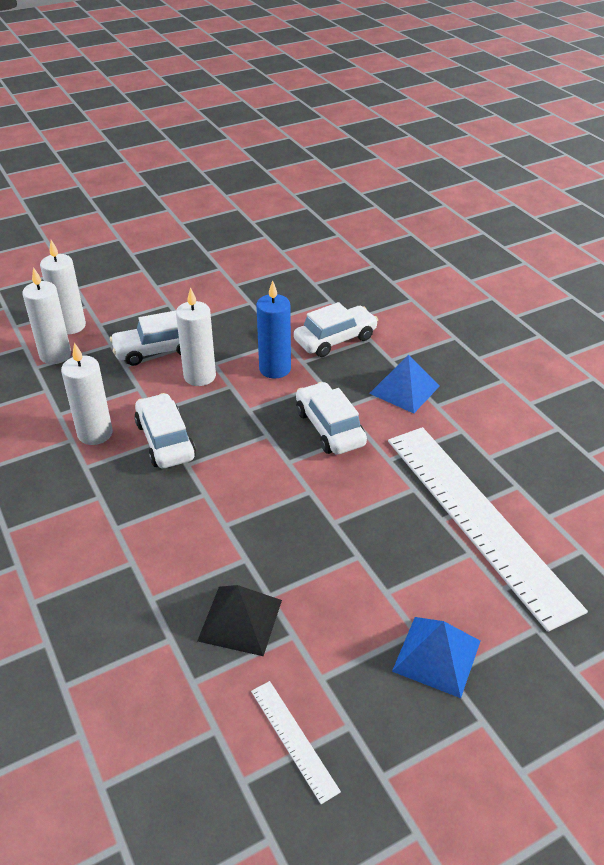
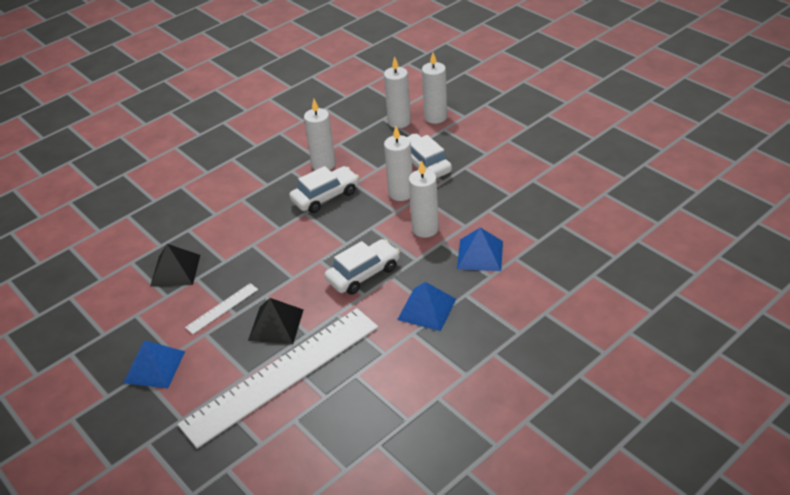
camera: 80 degrees right, 0 degrees up
white ruler [251,681,341,804] -> white ruler moved to [185,283,258,334]
blue candle [256,280,291,378] -> white candle [409,160,439,238]
white car [294,302,378,357] -> blue pyramid [457,228,503,271]
none -> black pyramid [248,298,303,344]

